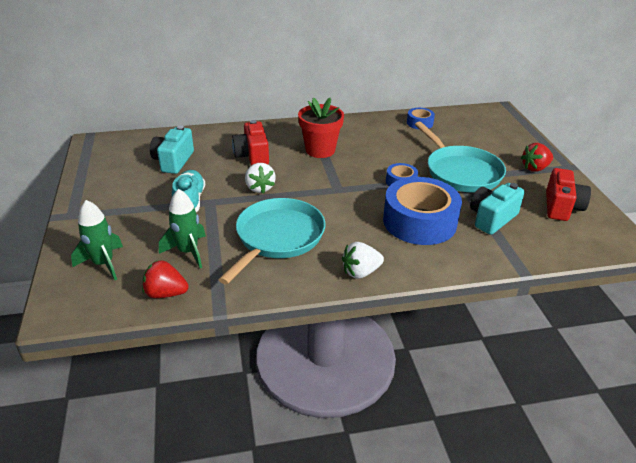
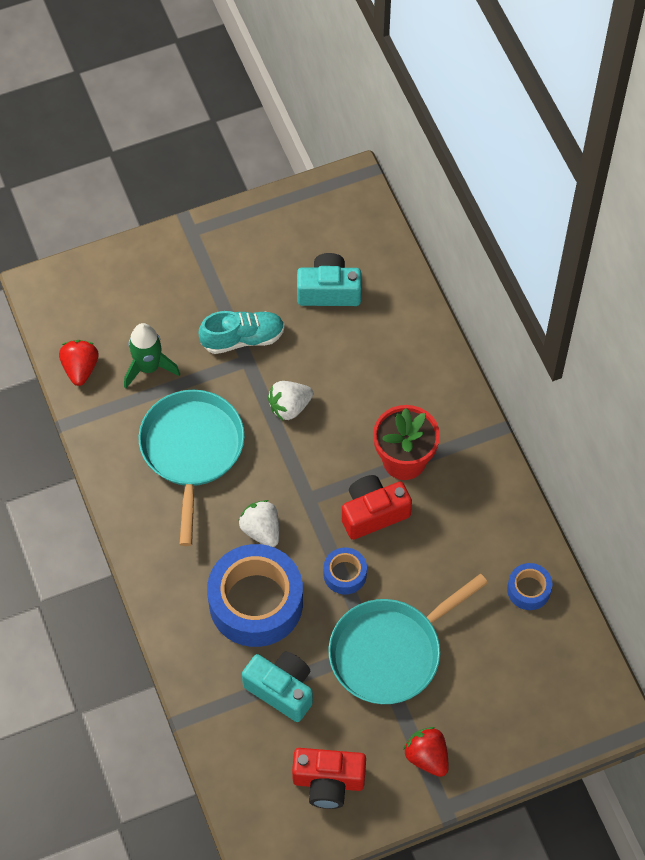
camera: 80 degrees right, 25 degrees up
green rocket [71,200,123,280] -> none
turquoise pan [218,198,325,284] -> turquoise pan turned 105 degrees counterclockwise [138,390,245,546]
red camera [232,120,269,166] -> red camera moved to [342,475,412,540]
white strawberry [342,242,384,279] -> white strawberry moved to [238,500,279,547]

